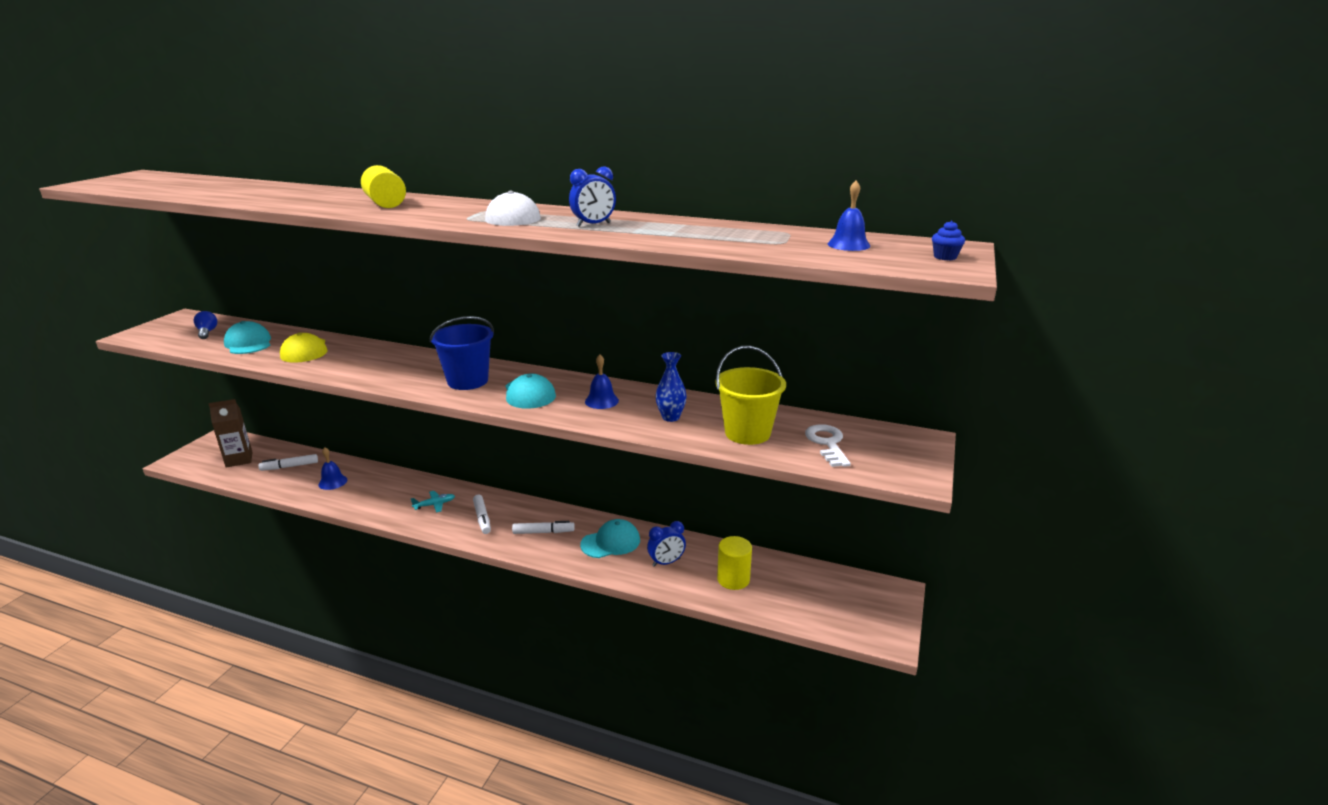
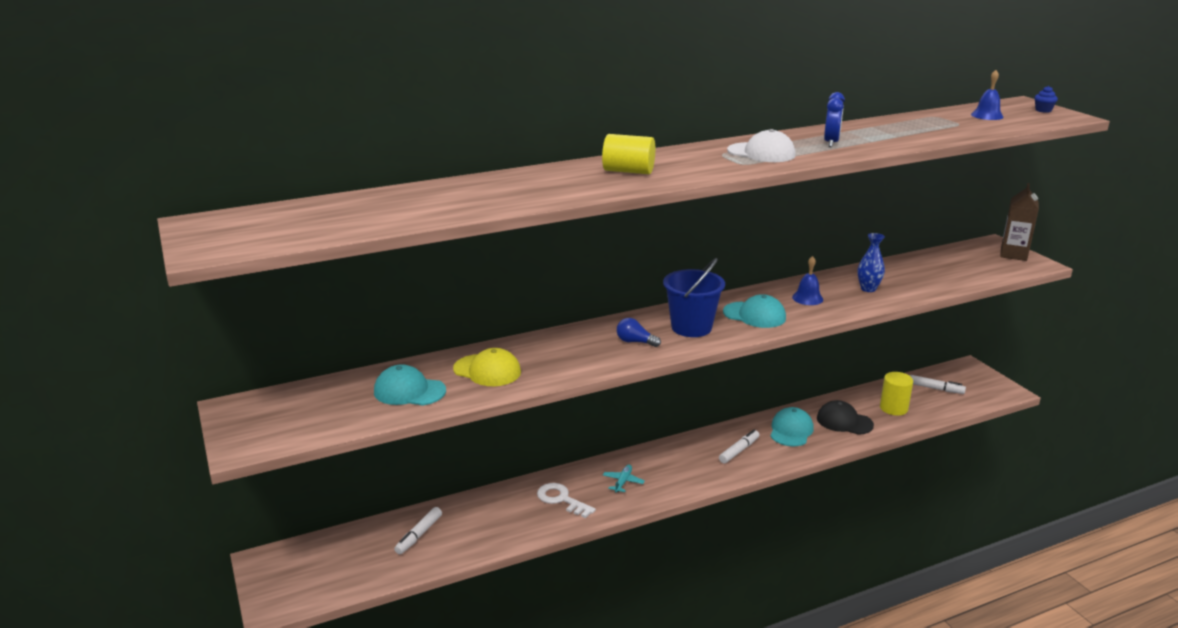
camera: 45 degrees left, 0 degrees up
blue light bulb [194,311,217,339] -> blue light bulb moved to [617,318,661,347]
brown carton [208,399,253,468] -> brown carton moved to [1000,183,1039,261]
blue bell [319,447,347,490] -> none
white marker [473,495,491,534] -> white marker moved to [910,375,966,394]
blue clock [647,521,686,567] -> black cap [817,400,874,435]
yellow bucket [715,346,786,445] -> none
white key [805,424,851,467] -> white key moved to [537,483,596,518]

